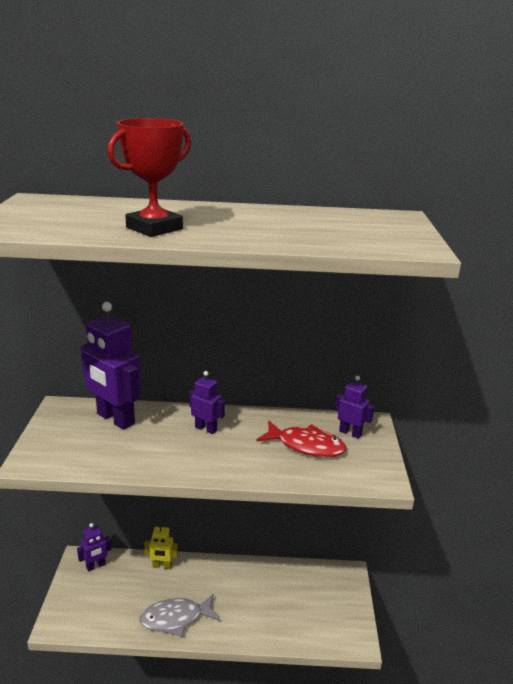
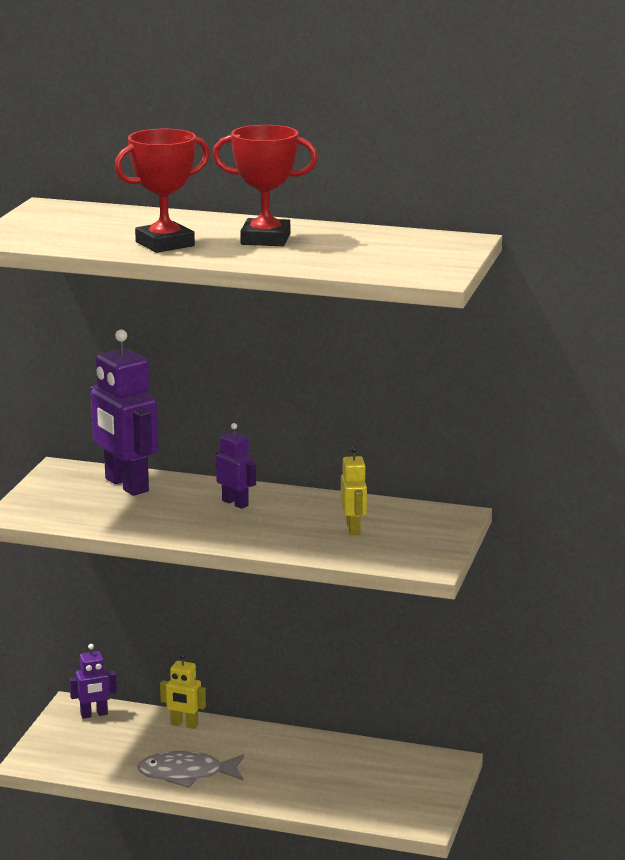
camera: 15 degrees right, 5 degrees down
red fish [256,421,346,457] -> yellow robot [341,447,367,535]
purple robot [335,376,374,439] -> none
none -> red trophy [213,125,318,246]

